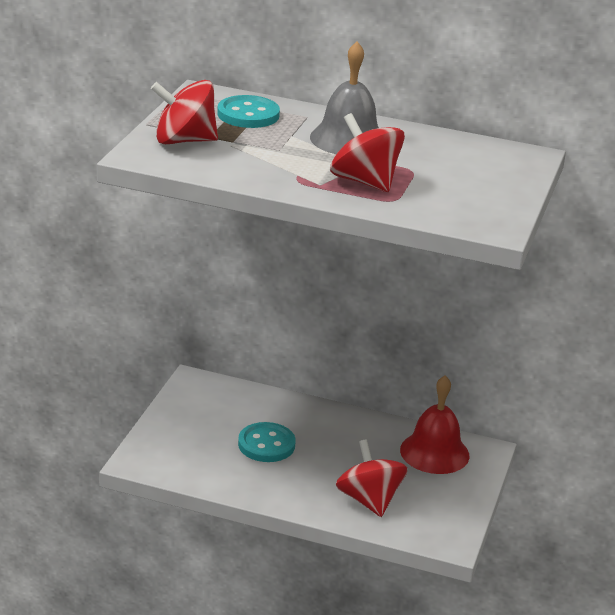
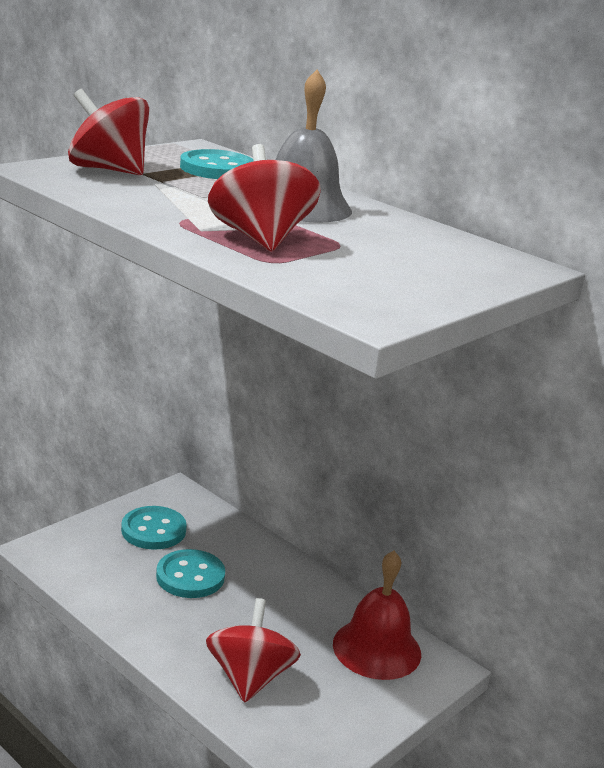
camera: 25 degrees right, 5 degrees down
none -> turquoise button [121,506,187,550]

